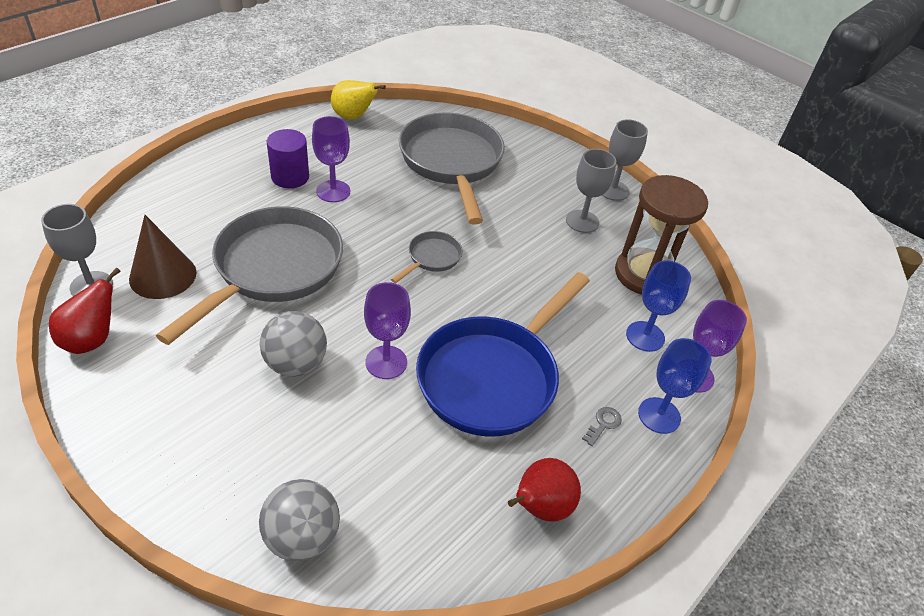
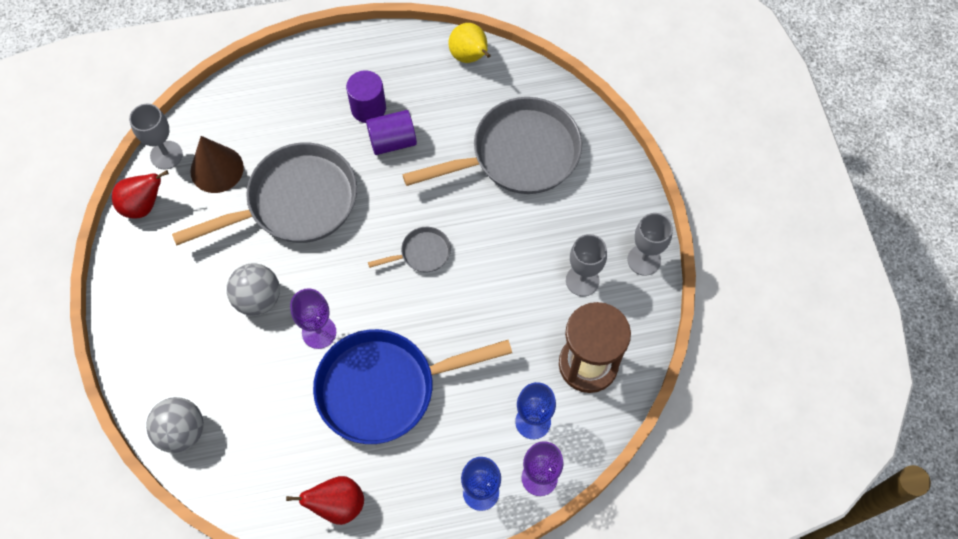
camera: 40 degrees right, 20 degrees up
purple goblet [312,116,350,202] -> purple cylinder [366,110,417,155]
grey pan [399,112,505,224] -> grey pan turned 45 degrees clockwise [402,97,582,194]
grey key [582,407,622,446] -> none

